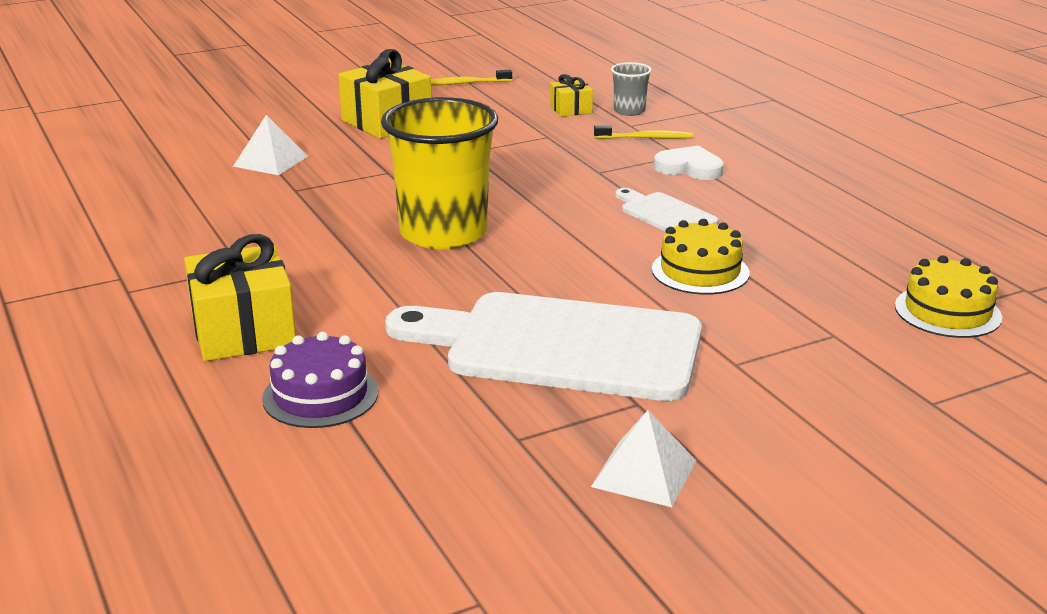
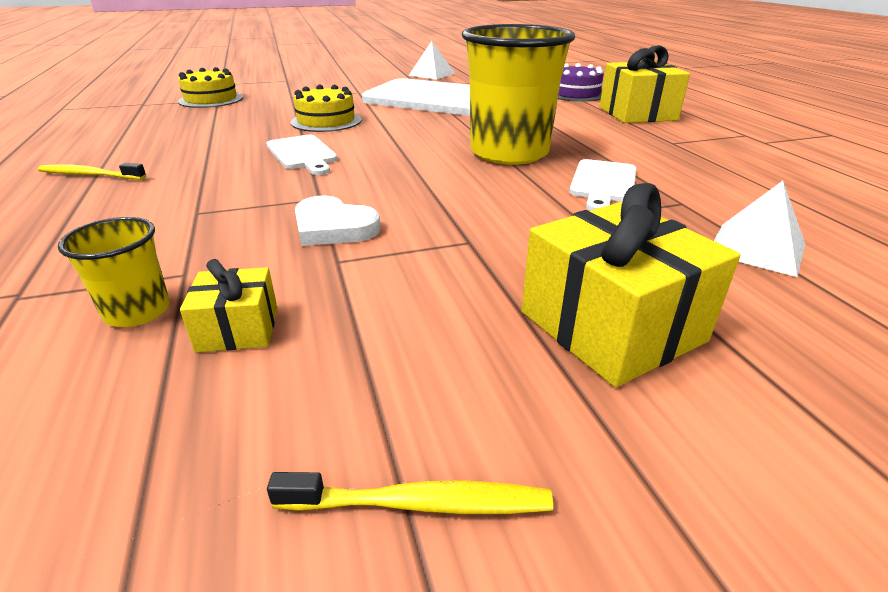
camera: 170 degrees left, 5 degrees up
yellow toothbrush [594,126,693,139] -> yellow toothbrush moved to [38,163,146,180]
grey cup [611,62,652,116] -> yellow cup [58,217,170,327]
white heart [654,146,724,180] -> white heart moved to [295,196,380,246]
none -> white cutting board [569,159,636,211]

